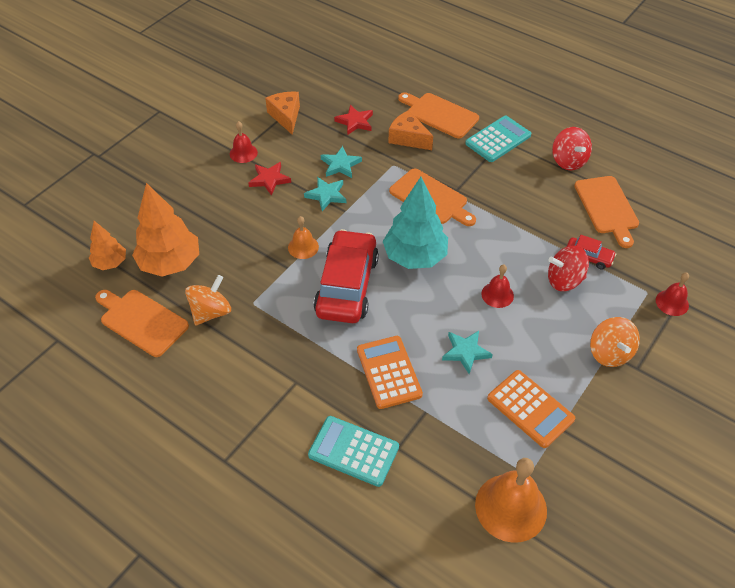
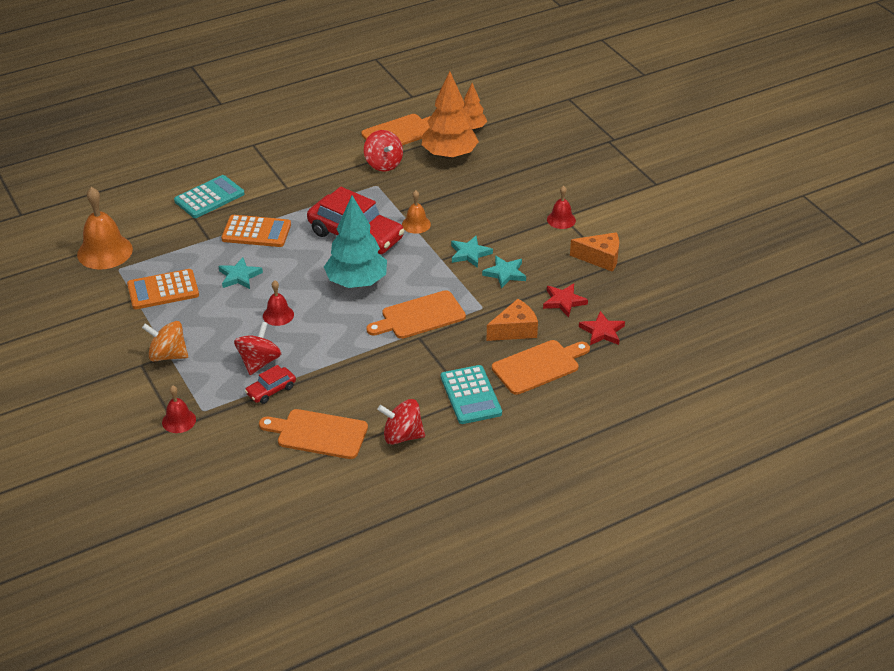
camera: 115 degrees right, 10 degrees down
orange spinning top [185,275,231,326] -> red spinning top [364,130,403,172]
red star [248,162,291,196] -> red star moved to [579,311,625,345]

